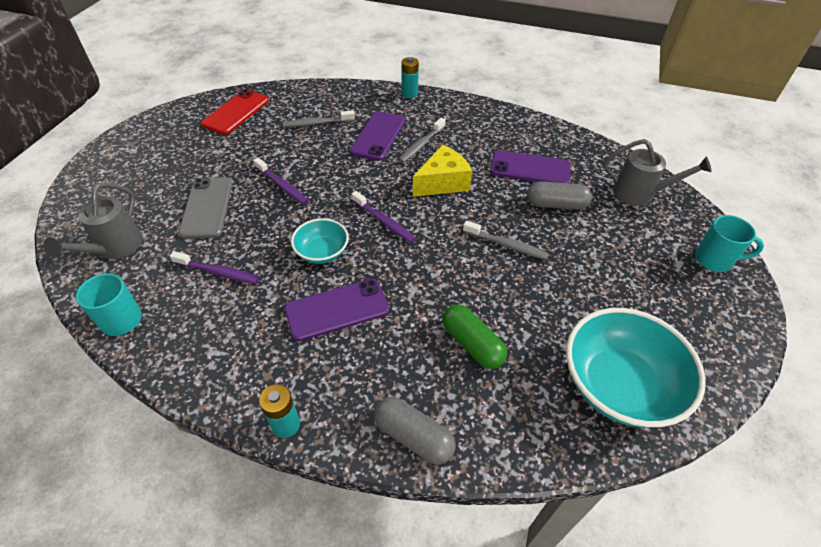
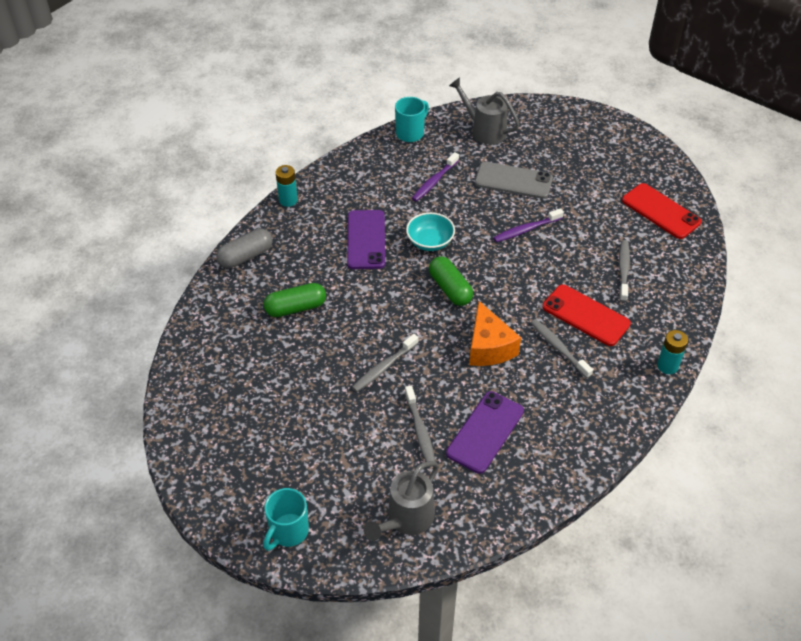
camera: 110 degrees right, 0 degrees up
purple phone [350,111,405,161] -> red phone [542,284,631,346]
purple toothbrush [351,191,416,243] -> green capsule [429,256,473,306]
yellow cheese [413,145,472,197] -> orange cheese [469,301,521,366]
grey capsule [527,181,592,210] -> grey toothbrush [405,386,435,462]
turquoise bowl [566,308,706,427] -> none

